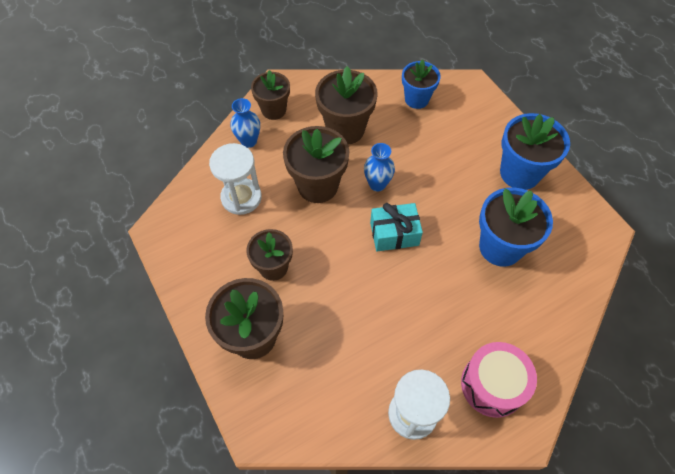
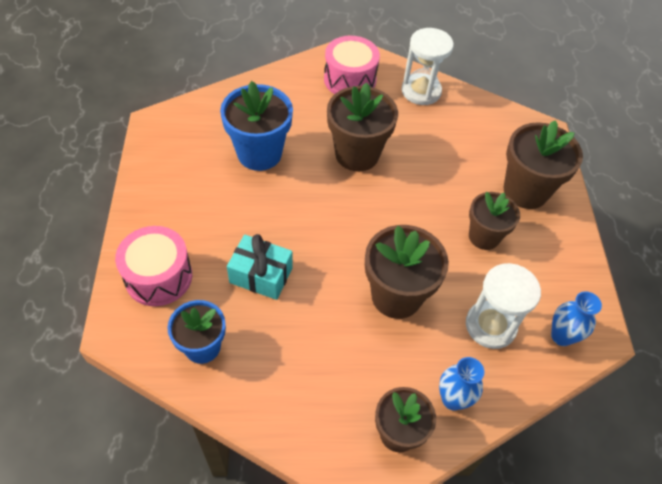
camera: 155 degrees left, 5 degrees down
brown flower pot [315,66,378,145] -> brown flower pot moved to [327,83,398,172]
blue vase [364,143,395,192] -> blue vase moved to [551,291,602,346]
turquoise gift [370,203,423,251] -> turquoise gift moved to [227,234,293,300]
blue flower pot [500,113,570,190] -> none
none -> pink drum [115,226,192,306]

